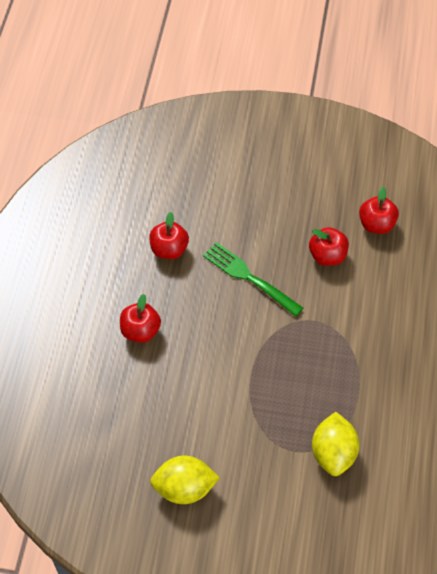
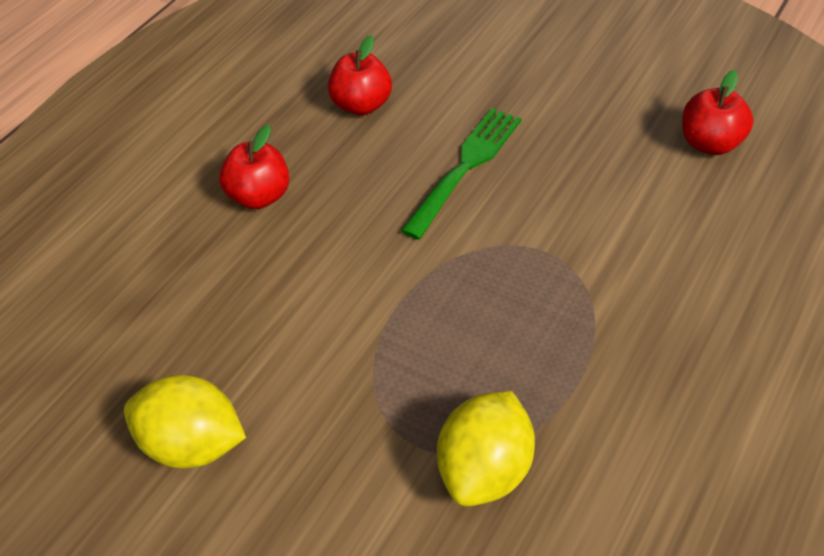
camera: 25 degrees right, 10 degrees down
green fork [203,242,303,317] -> green fork turned 60 degrees clockwise [401,108,521,240]
red apple [309,227,349,266] -> none

